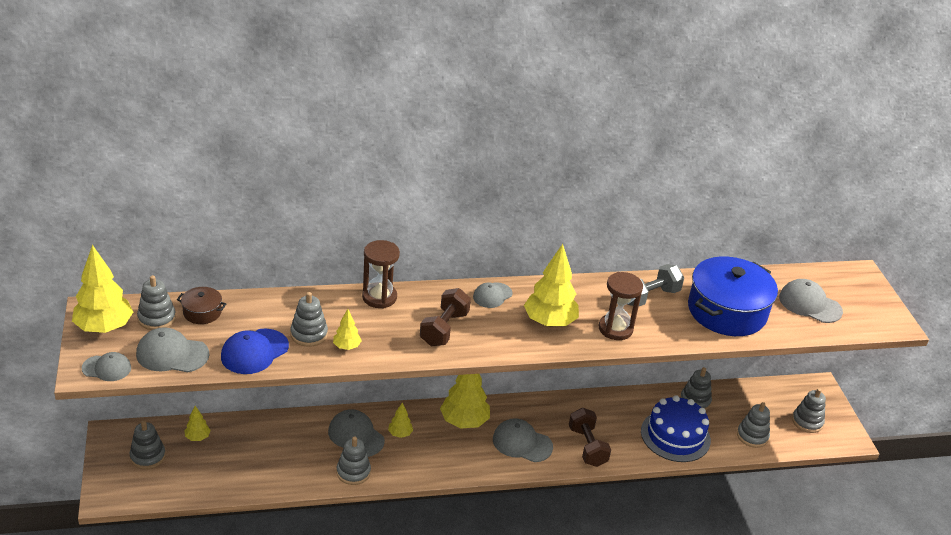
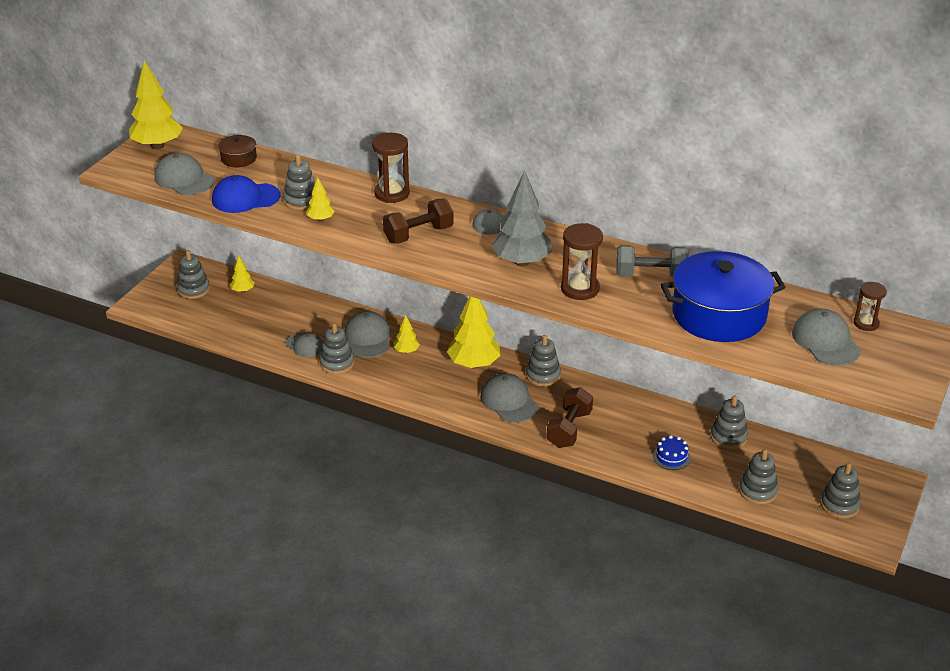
camera: 40 degrees right, 0 degrees up
grey cap [82,352,131,381] -> grey cap moved to [286,333,323,357]
grey stacking toy [137,275,176,330] -> grey stacking toy moved to [526,335,561,386]
yellow tree [524,244,579,327] -> grey tree [492,170,552,266]
blue cake [641,395,711,462] -> blue cake [653,435,691,470], size x0.46
none -> brown hourglass [854,282,887,331]

